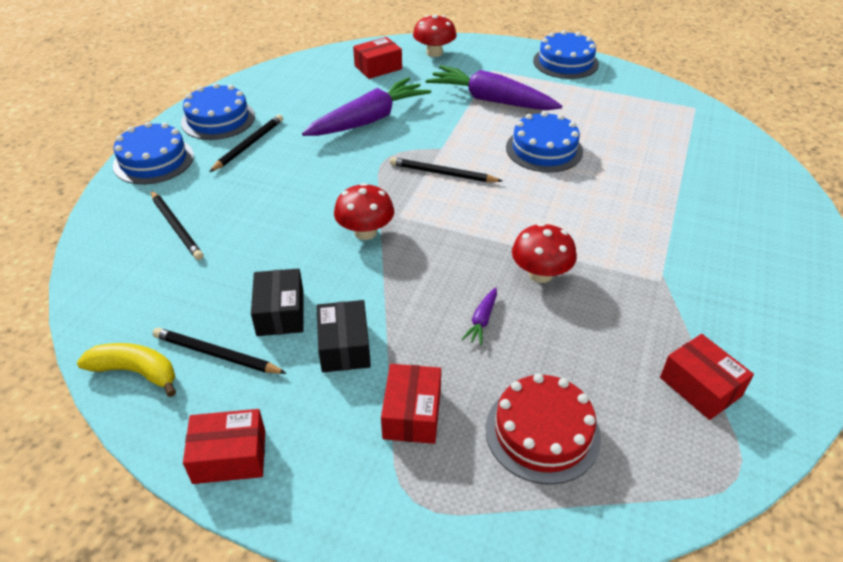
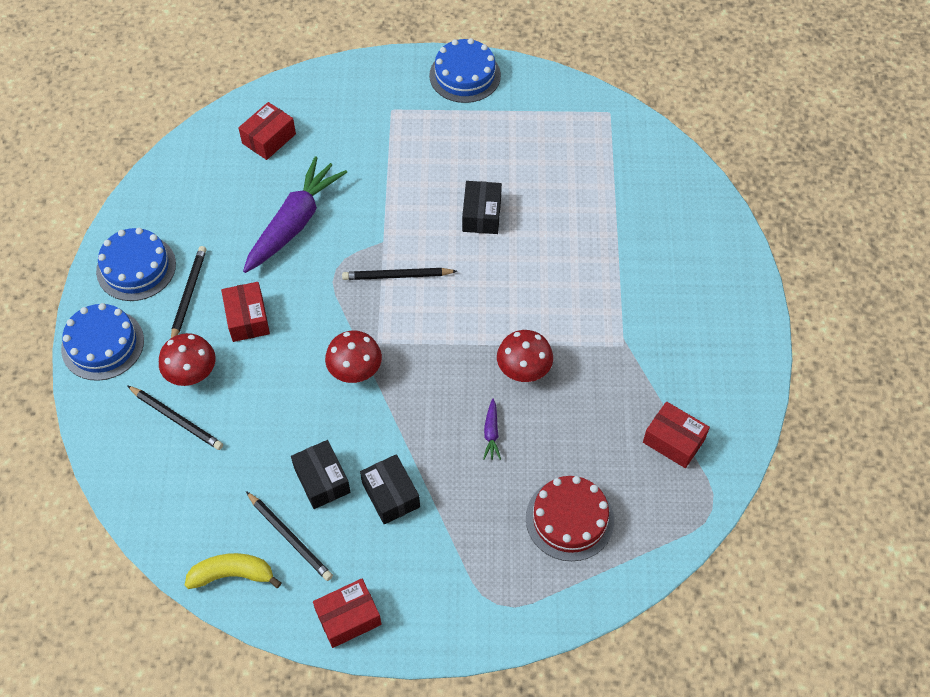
camera: 20 degrees left, 15 degrees up
black pencil [153,328,287,374] -> black pencil turned 135 degrees counterclockwise [246,491,333,581]
red box [381,364,441,444] -> red box moved to [221,282,270,342]
red mushroom [413,14,457,57] -> red mushroom moved to [159,333,216,386]
purple carrot [426,65,562,110] -> none
blue cake [506,111,583,172] -> black box [462,181,502,234]

